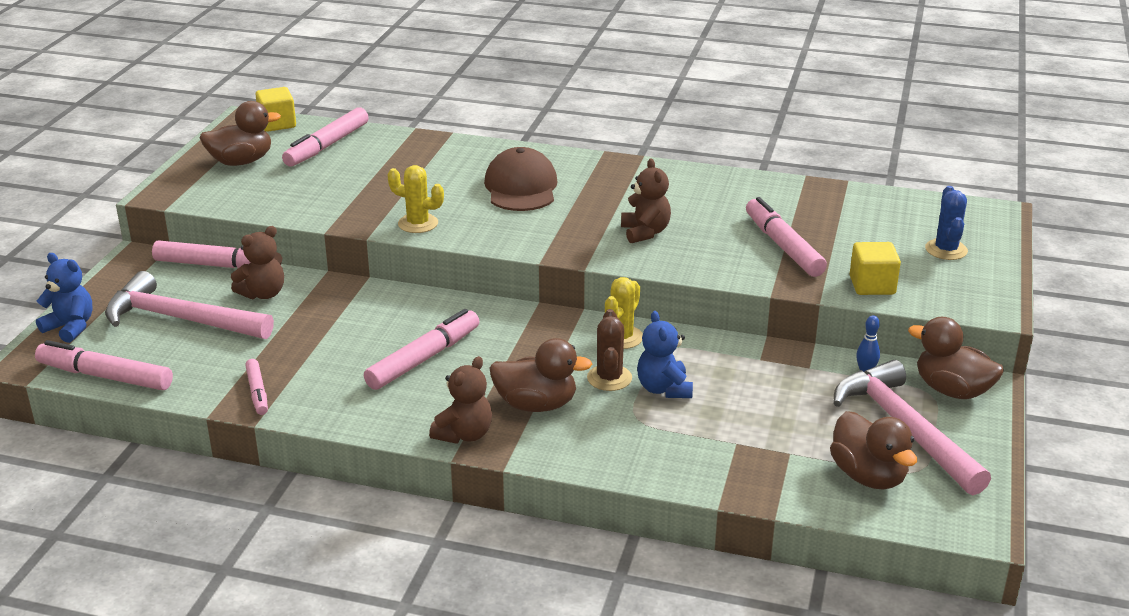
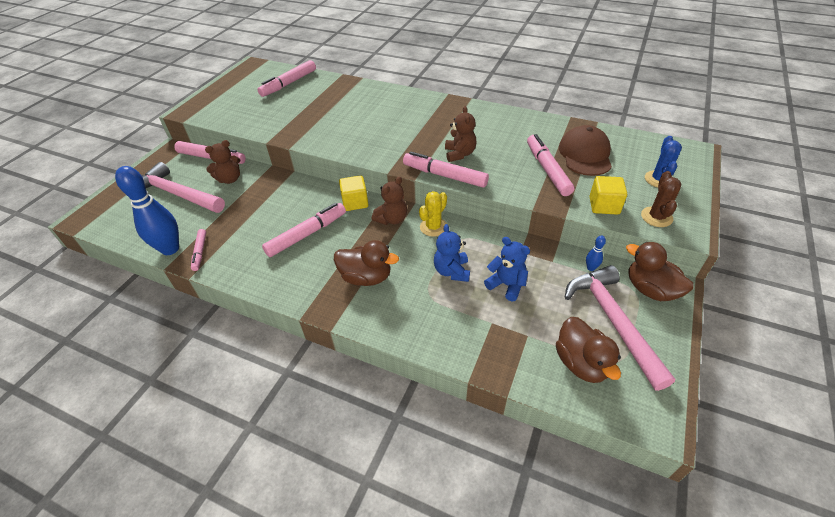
camera: 10 degrees right, 15 degrees up
pink marker [35,340,173,390] -> pink marker moved to [403,152,489,187]
blue teddy bear [36,253,93,343] -> blue teddy bear moved to [484,237,530,302]
brown duck [199,101,281,166] -> none
yellow cube [255,87,296,132] -> yellow cube moved to [339,175,368,211]
yellow cactus [387,165,444,233] -> none
brown teddy bear [429,356,492,444] -> brown teddy bear moved to [372,177,407,225]
brown cap [484,147,557,211] -> brown cap moved to [559,125,612,176]
brown cactus [587,309,632,391] -> brown cactus moved to [641,171,681,227]
none -> blue bowling pin [115,166,179,255]

